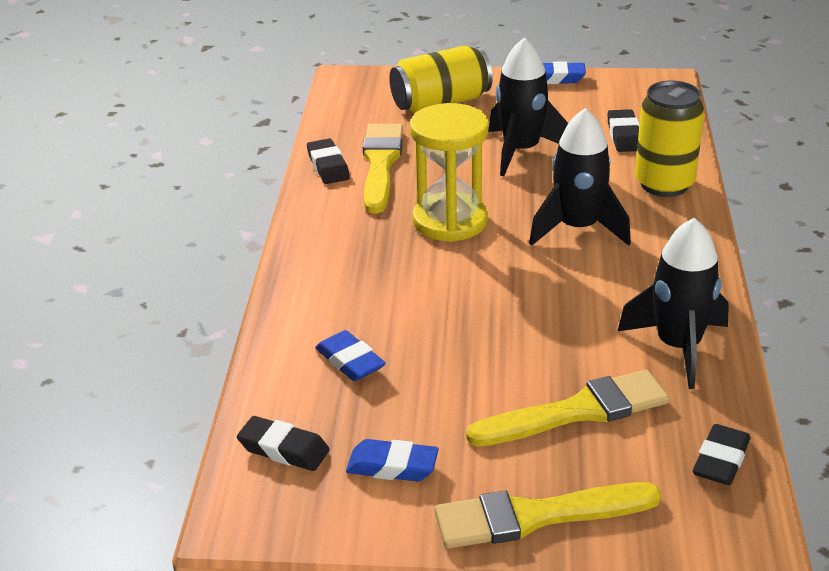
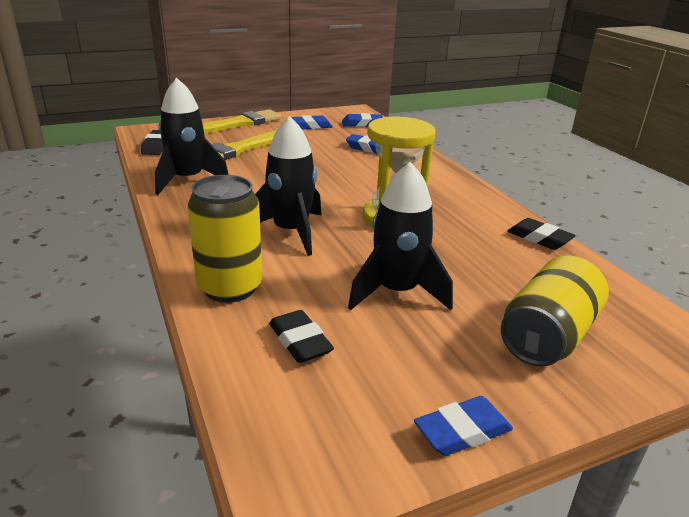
camera: 150 degrees right, 5 degrees down
black eraser [237,416,330,471] -> blue eraser [342,113,383,127]
yellow brush [363,124,403,213] -> none

